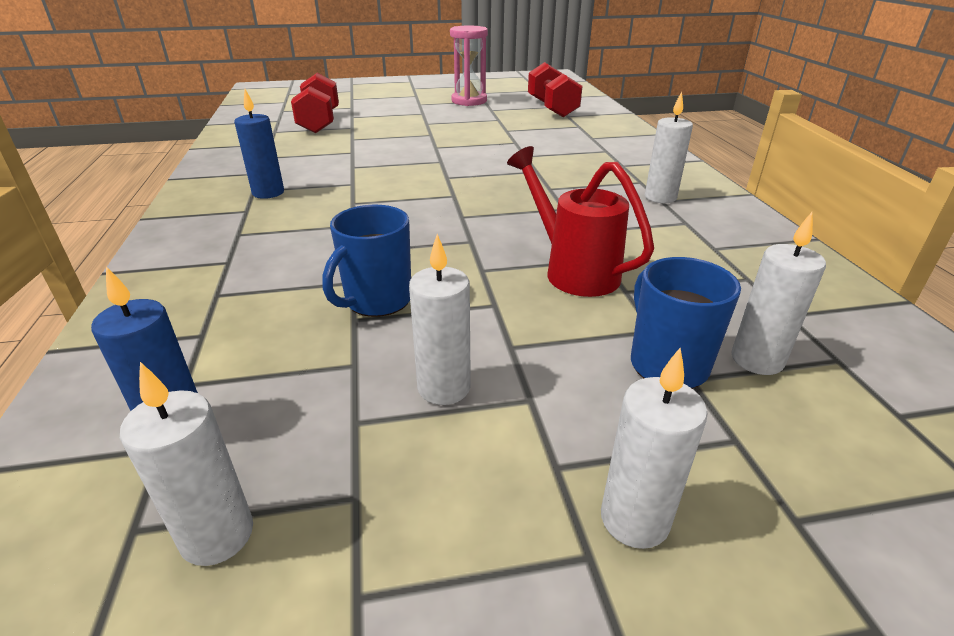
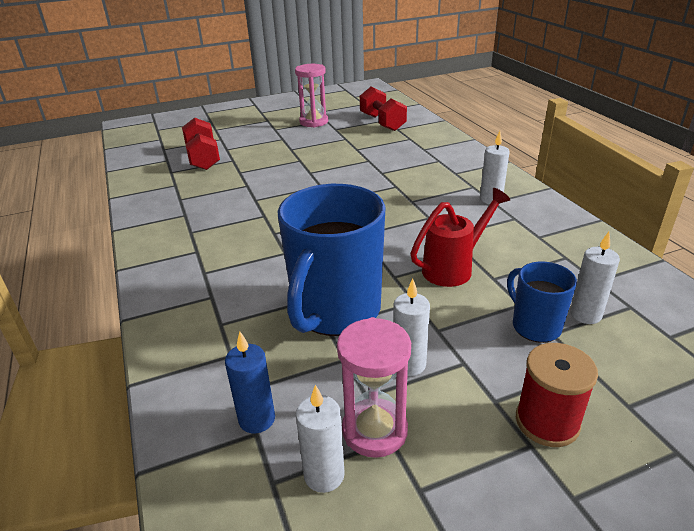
camera: 10 degrees left, 0 degrees up
blue candle [234,89,284,199] -> none
blue mug [322,205,411,317] -> blue mug [278,184,386,336], size x1.95
red watering can [507,146,654,297] -> red watering can turned 105 degrees clockwise [410,188,510,287]
white candle [601,348,708,549] -> red spool [516,343,598,447]
none -> pink hourglass [337,317,411,458]

